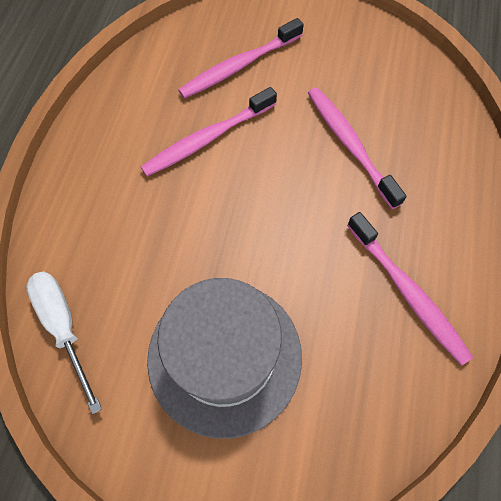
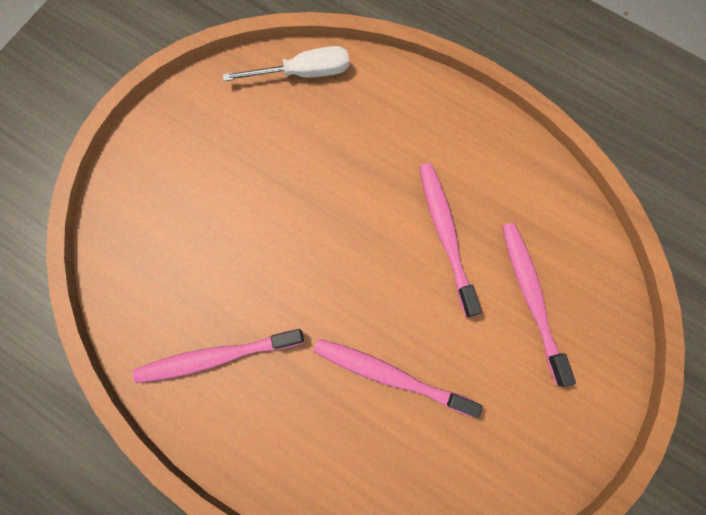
camera: 110 degrees right, 10 degrees up
grey hat [147,278,302,439] -> none
pink toothbrush [308,87,407,209] -> pink toothbrush turned 150 degrees counterclockwise [313,339,483,418]

